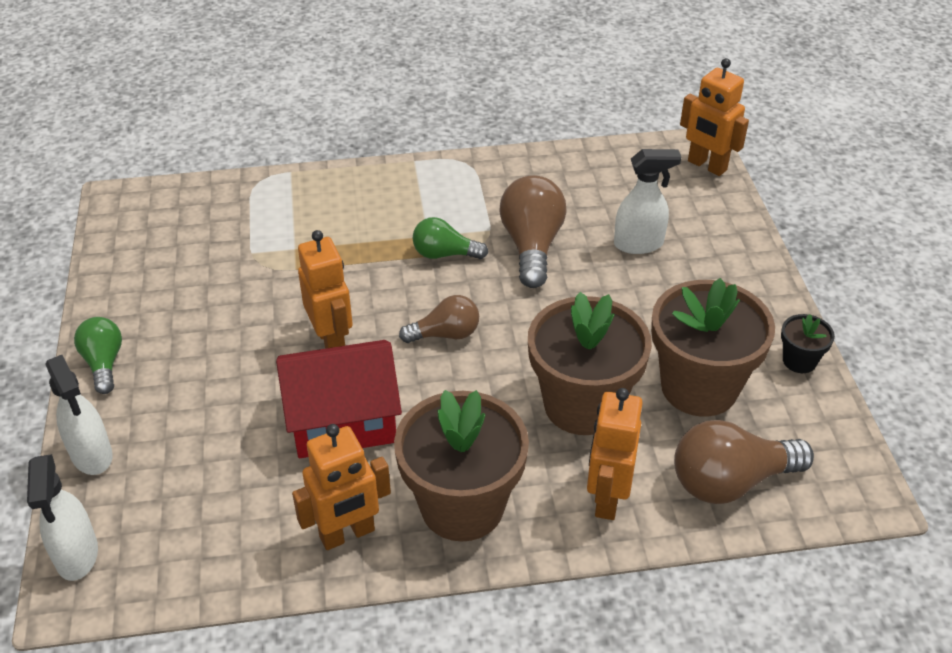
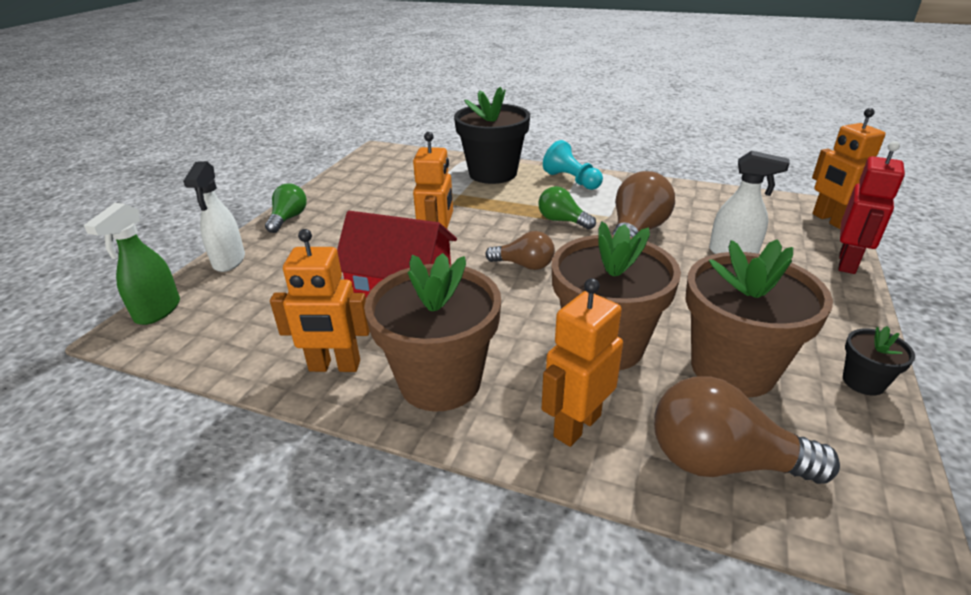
camera: 30 degrees right, 10 degrees down
white spray bottle [27,454,98,581] -> green spray bottle [84,203,180,325]
none -> black flower pot [454,87,530,184]
none -> turquoise pawn [543,140,603,190]
none -> red robot [839,141,905,274]

